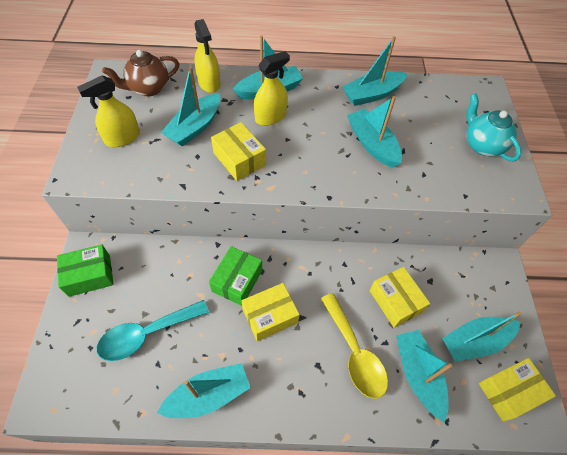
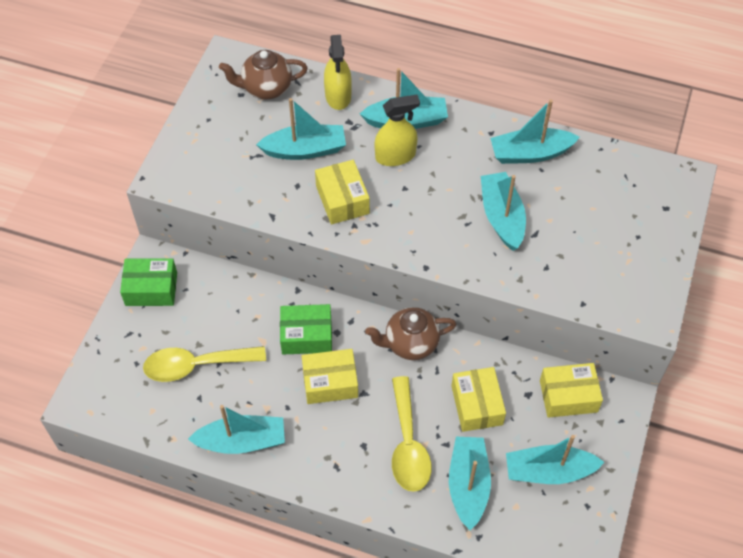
camera: 20 degrees right, 0 degrees up
yellow spray bottle [77,75,140,147] -> none
turquoise spoon [97,300,209,361] -> yellow spoon [143,346,266,382]
turquoise boat [161,66,220,146] -> turquoise boat turned 150 degrees counterclockwise [256,98,346,160]
green box [209,246,262,306] -> green box turned 45 degrees clockwise [280,304,332,354]
turquoise teapot [466,93,522,161] -> none
yellow box [479,358,556,422] -> yellow box moved to [540,363,603,418]
none -> brown teapot [365,307,456,360]

